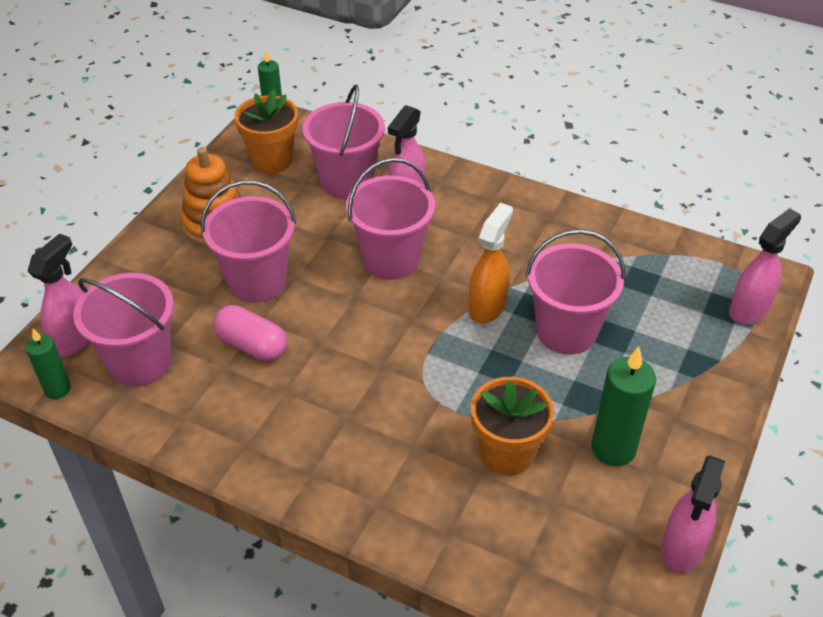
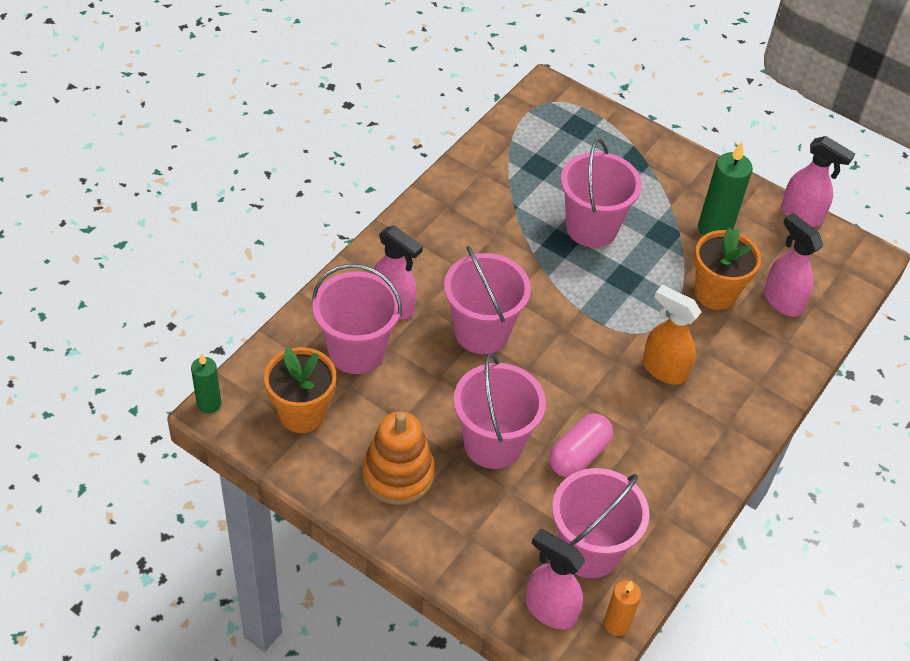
camera: 85 degrees left, 5 degrees up
green candle [26,329,71,399] -> orange candle [604,580,641,636]
orange spray bottle [469,203,513,323] -> orange spray bottle moved to [642,285,701,385]
pink spray bottle [729,208,801,325] -> pink spray bottle moved to [764,213,823,317]

